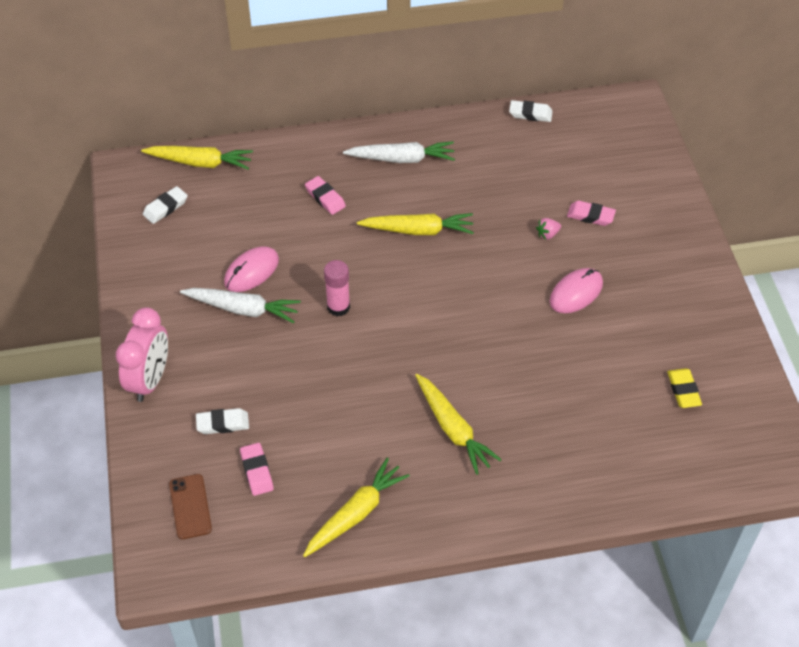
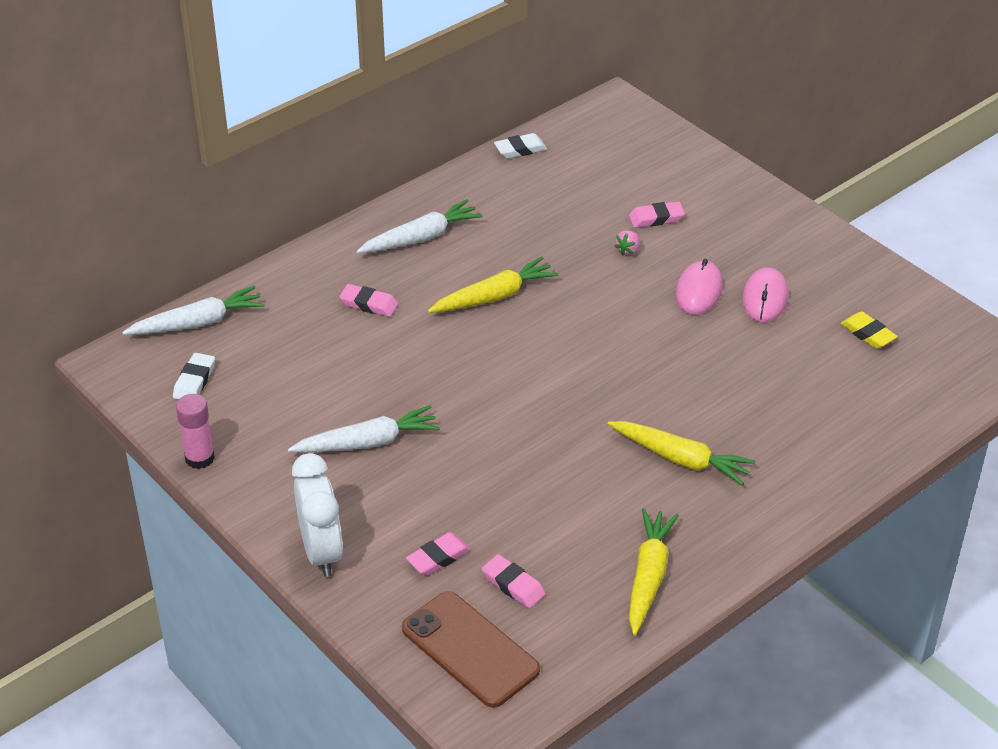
camera: 30 degrees left, 10 degrees down
pink clock [116,307,168,402] -> white clock [292,453,343,577]
yellow carrot [141,146,253,170] -> white carrot [122,286,265,335]
brown phone [169,474,212,539] -> brown phone [402,591,540,708], size x1.65
white eraser [196,408,249,434] -> pink eraser [406,532,471,576]
pink mouse [224,246,279,292] -> pink mouse moved to [742,267,788,322]
pink glue stick [324,260,350,316] -> pink glue stick moved to [176,394,215,469]

